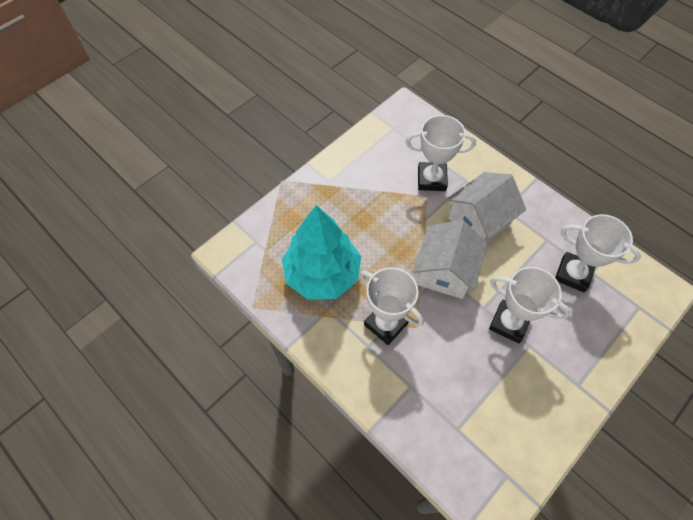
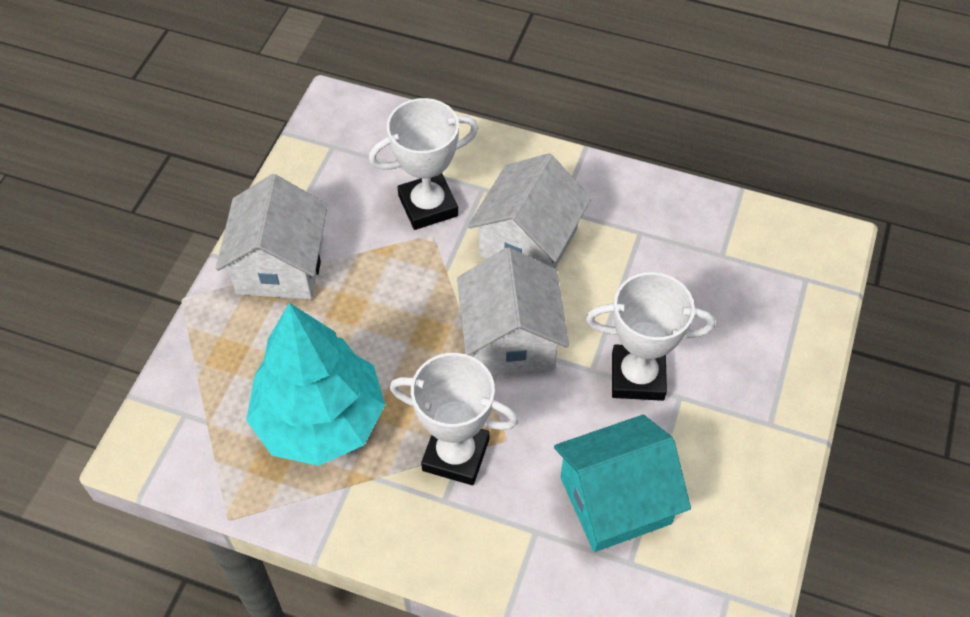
camera: 25 degrees left, 5 degrees down
white trophy [555,214,641,293] -> none
none -> white house [216,174,328,299]
none -> turquoise house [554,415,691,552]

